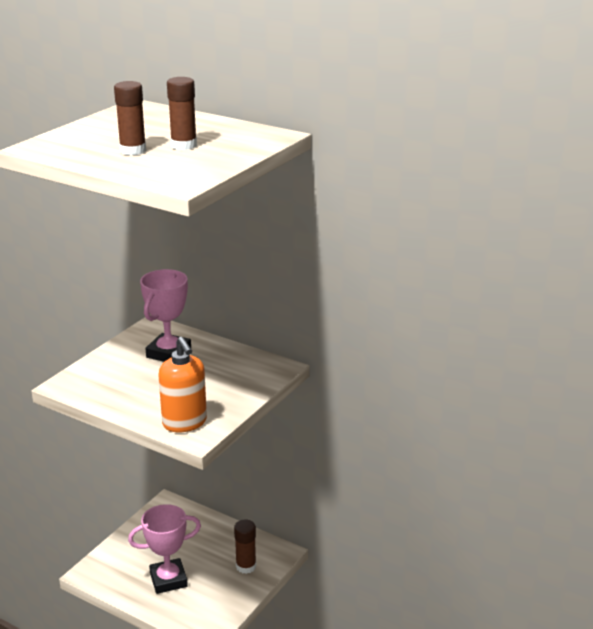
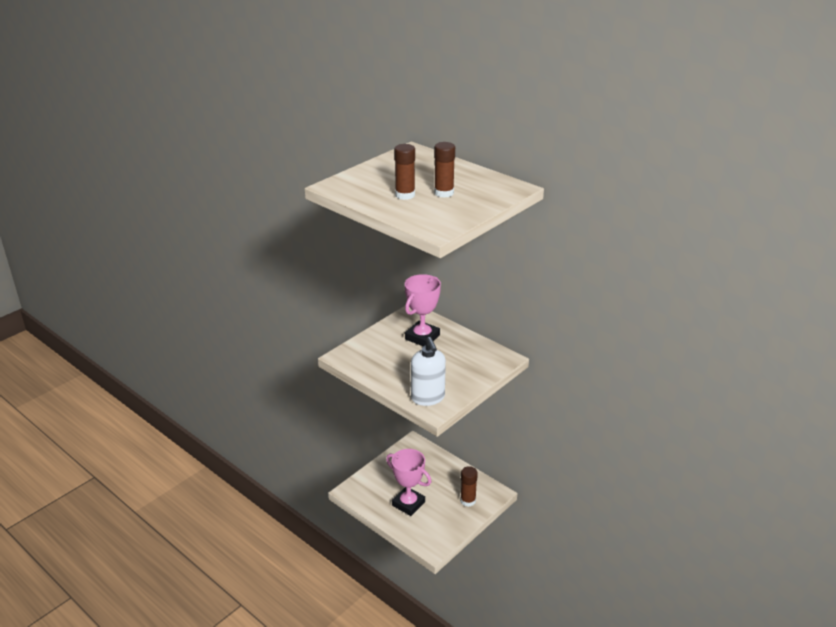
camera: 10 degrees right, 5 degrees up
pink trophy [128,504,201,594] -> pink trophy turned 45 degrees clockwise [386,449,431,516]
orange soap dispenser [158,337,207,432] -> white soap dispenser [411,337,446,406]

